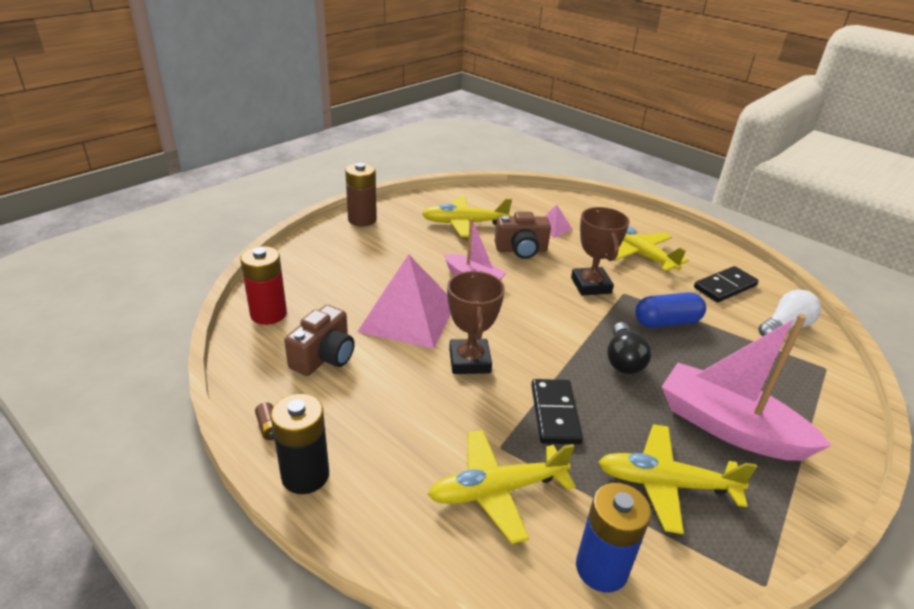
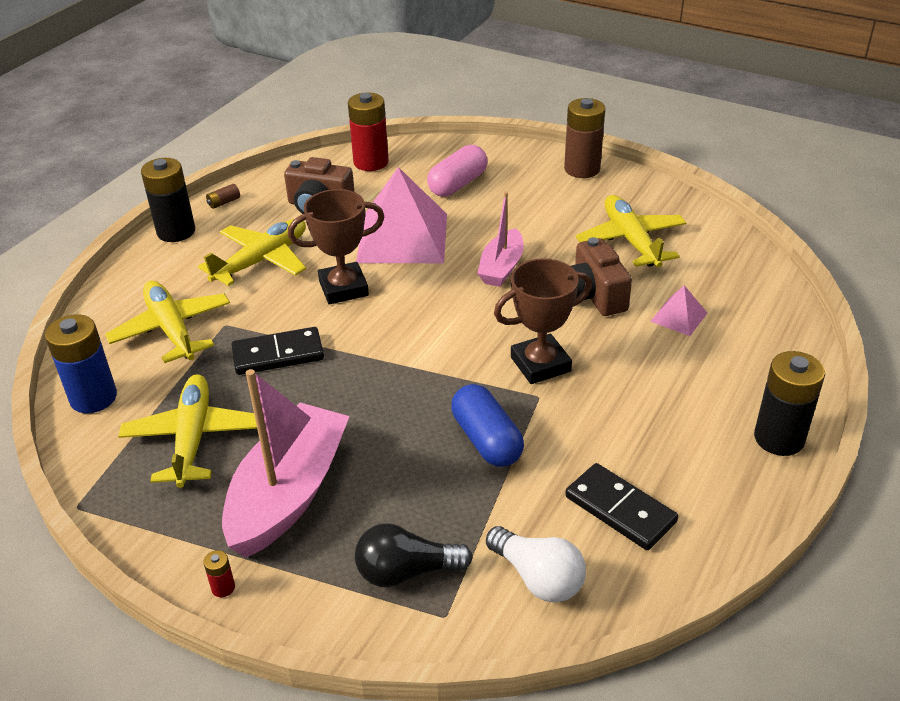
camera: 80 degrees right, 5 degrees up
black light bulb [607,322,652,374] -> black light bulb moved to [355,523,473,587]
yellow plane [614,226,689,271] -> yellow plane moved to [198,219,306,286]
none -> red battery [203,550,235,597]
none -> pink capsule [427,145,488,197]
none -> black battery [754,351,825,456]

